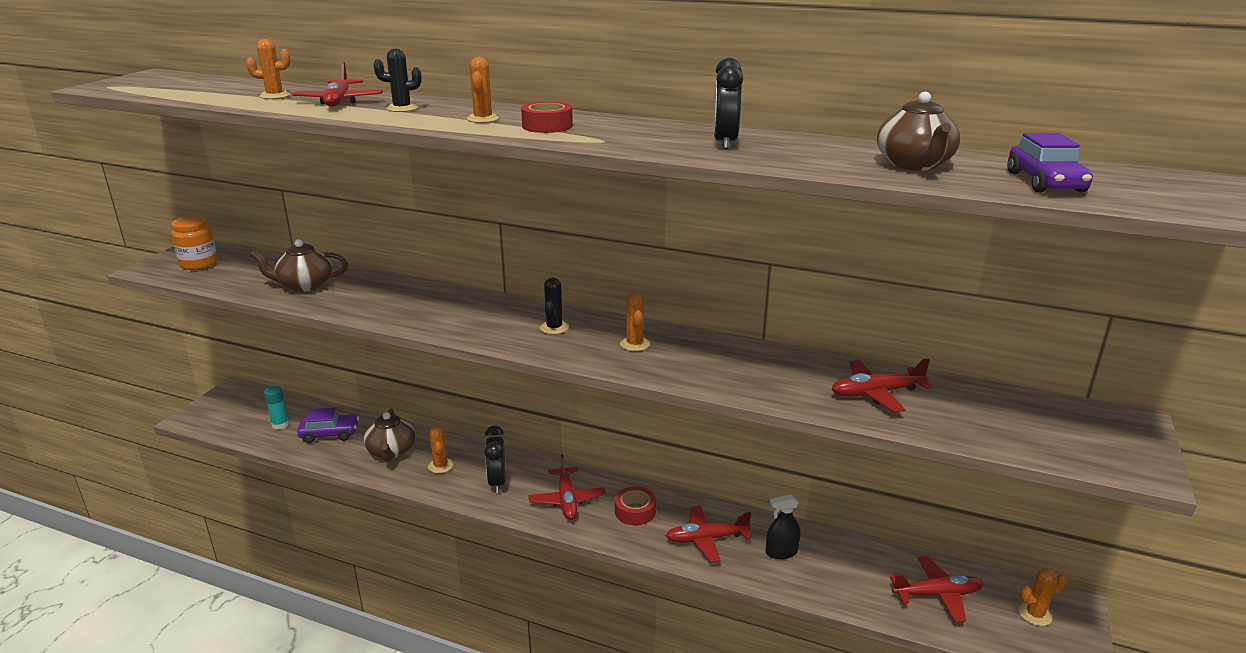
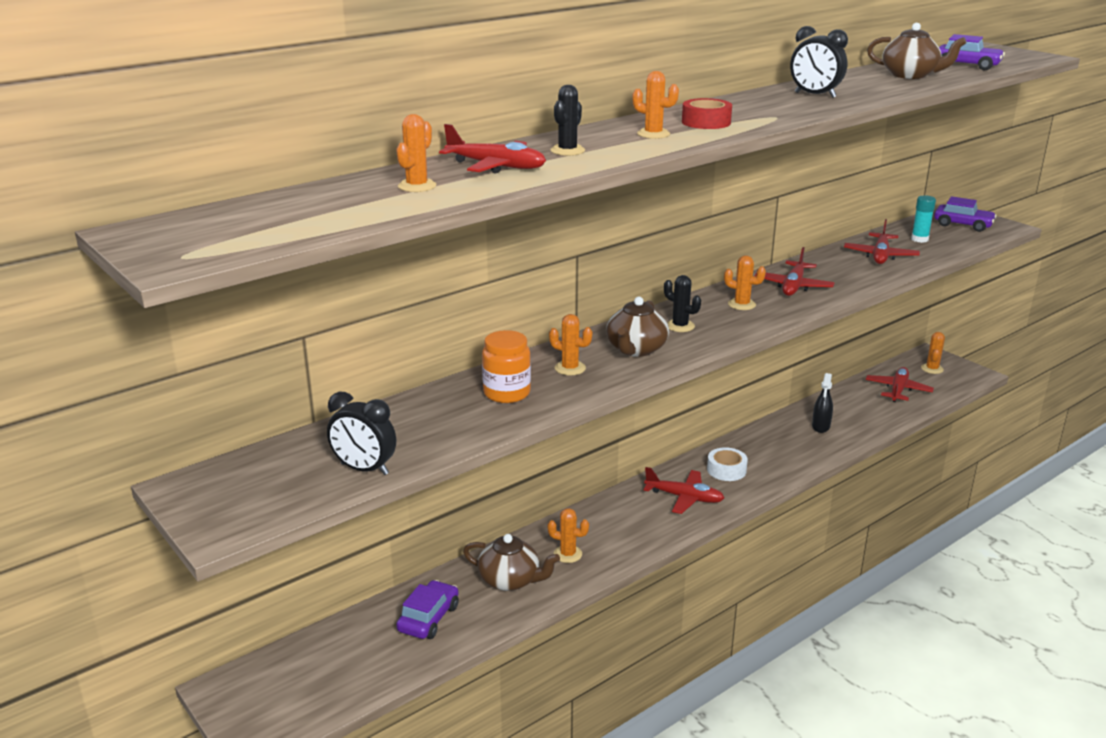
camera: 60 degrees left, 0 degrees up
orange jar [171,216,218,270] -> orange jar moved to [482,330,531,403]
brown teapot [250,239,348,292] -> brown teapot moved to [606,297,669,357]
turquoise glue stick [264,386,289,430] -> turquoise glue stick moved to [911,195,936,243]
black clock [484,426,506,493] -> black clock moved to [327,392,396,475]
red tape [615,486,656,525] -> white tape [707,447,748,481]
red plane [666,506,751,562] -> red plane moved to [755,247,835,296]
none -> orange cactus [549,314,592,375]
none -> purple car [934,196,996,232]

